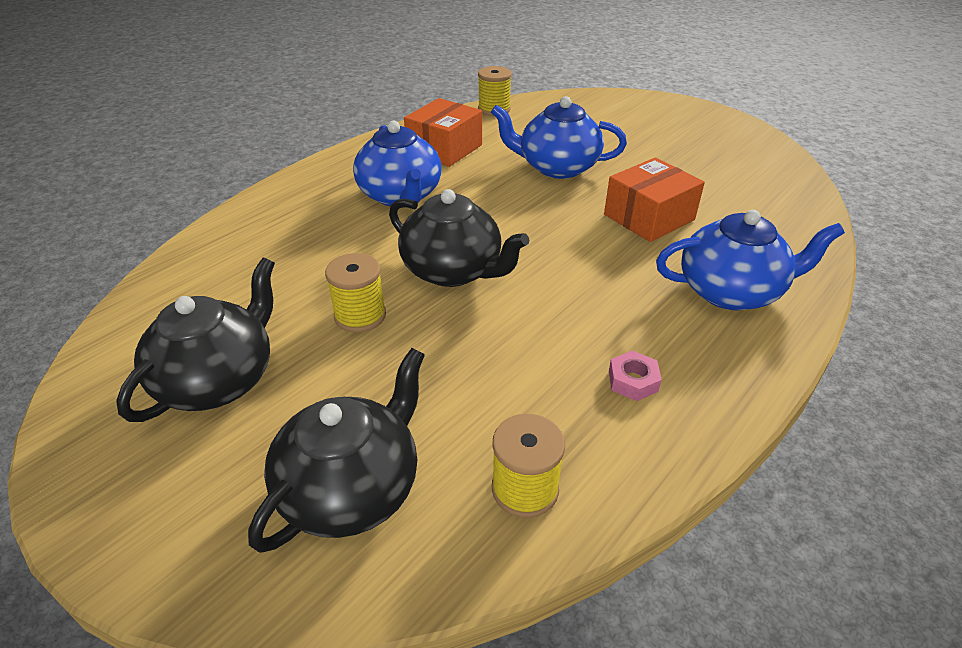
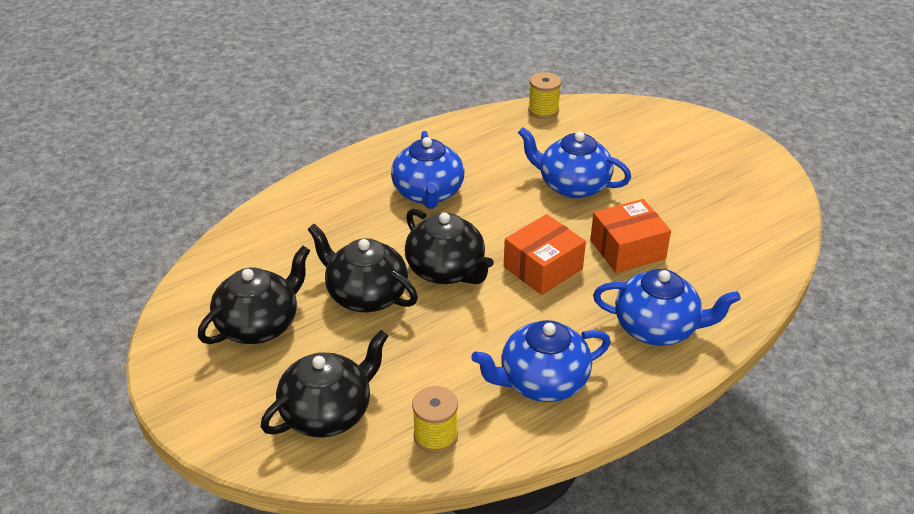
camera: 15 degrees right, 0 degrees up
yellow spool [325,253,386,333] -> black teapot [308,224,418,312]
orange box [404,98,482,167] -> orange box moved to [504,214,586,295]
pink nut [609,351,662,401] -> blue teapot [471,320,611,402]

